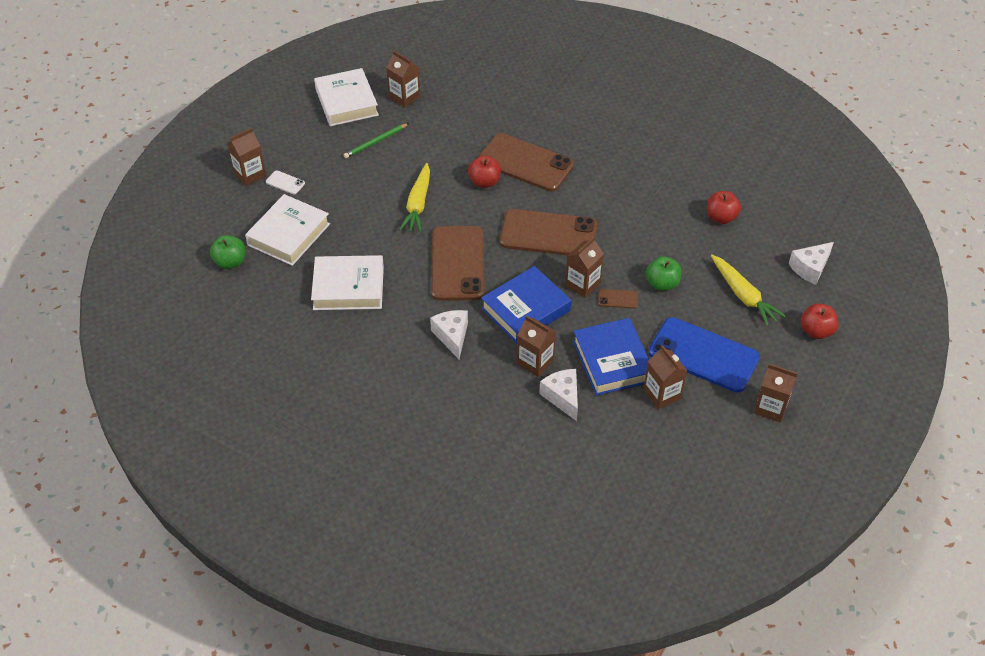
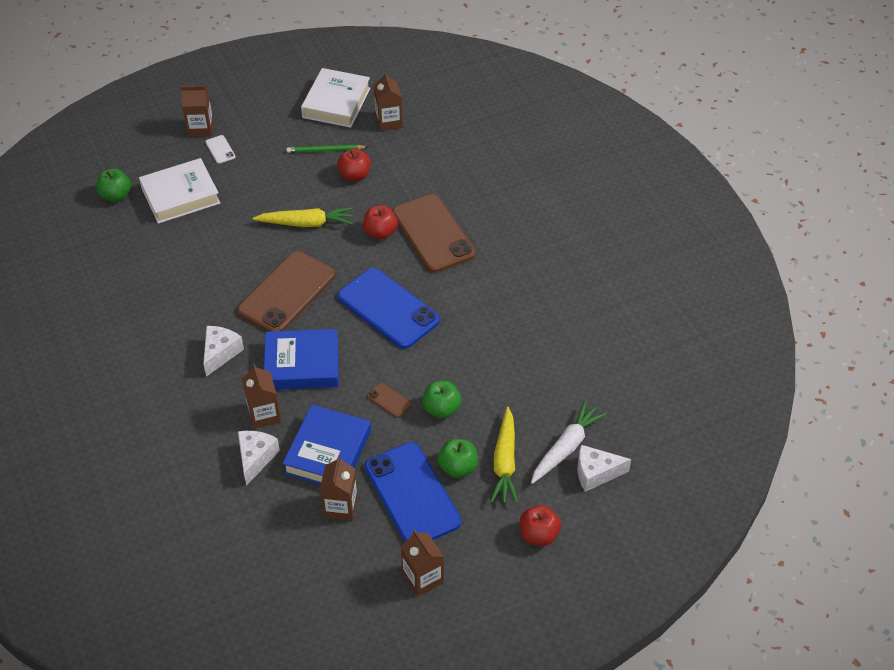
camera: 35 degrees right, 0 degrees up
white book [311,255,384,310] -> none
yellow carrot [399,163,430,233] -> yellow carrot turned 135 degrees counterclockwise [253,207,353,227]
brown phone [500,209,598,256] -> blue phone [338,268,440,349]
brown carton [565,237,604,298] -> none
red apple [707,191,741,224] -> red apple moved to [337,148,371,181]
none -> green apple [438,439,478,478]
none -> white carrot [531,401,606,484]

